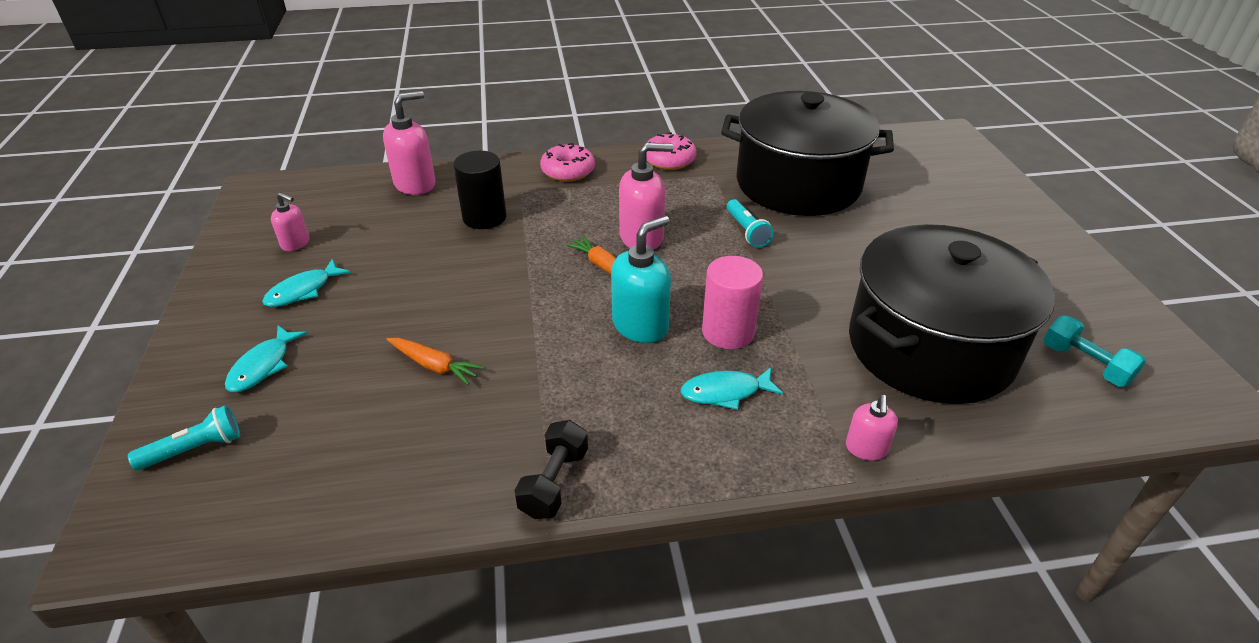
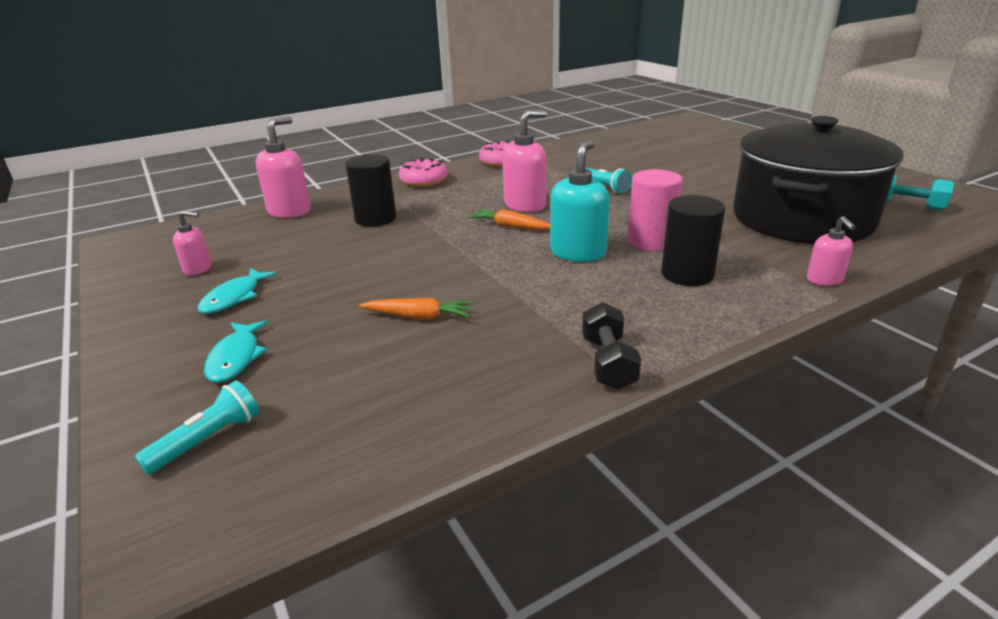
camera: 20 degrees left, 10 degrees down
turquoise fish [681,367,783,410] -> black cylinder [661,195,725,286]
black pot [721,91,894,216] -> none

